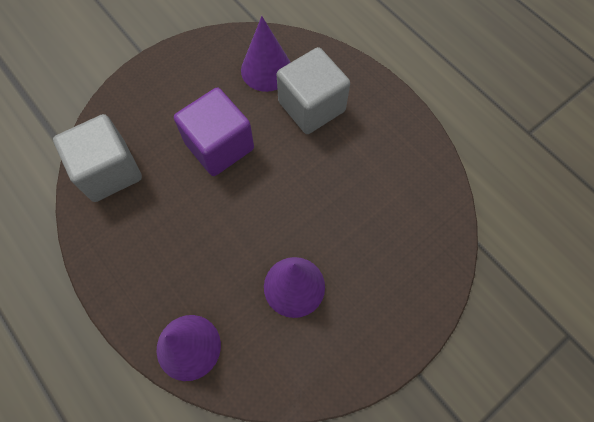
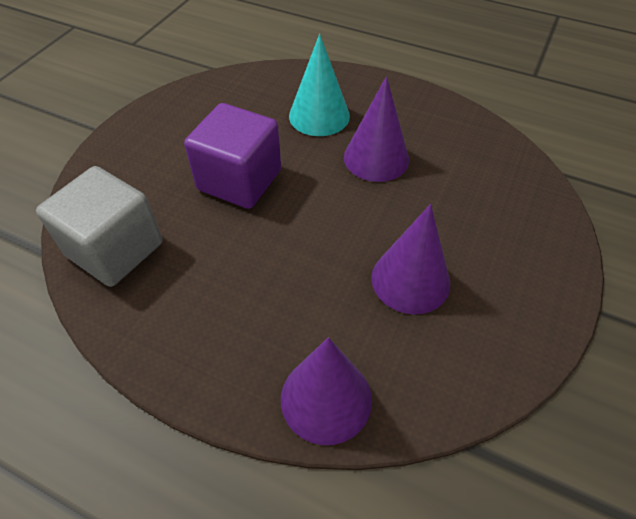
camera: 25 degrees left, 15 degrees down
purple cone [241,16,291,92] -> purple cone moved to [344,76,409,182]
grey cube [277,47,350,134] -> turquoise cone [289,34,350,136]

